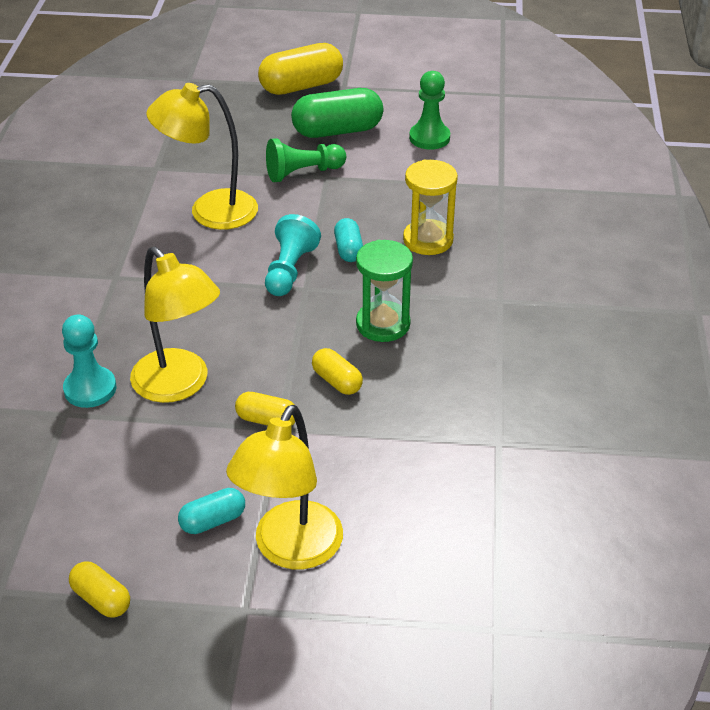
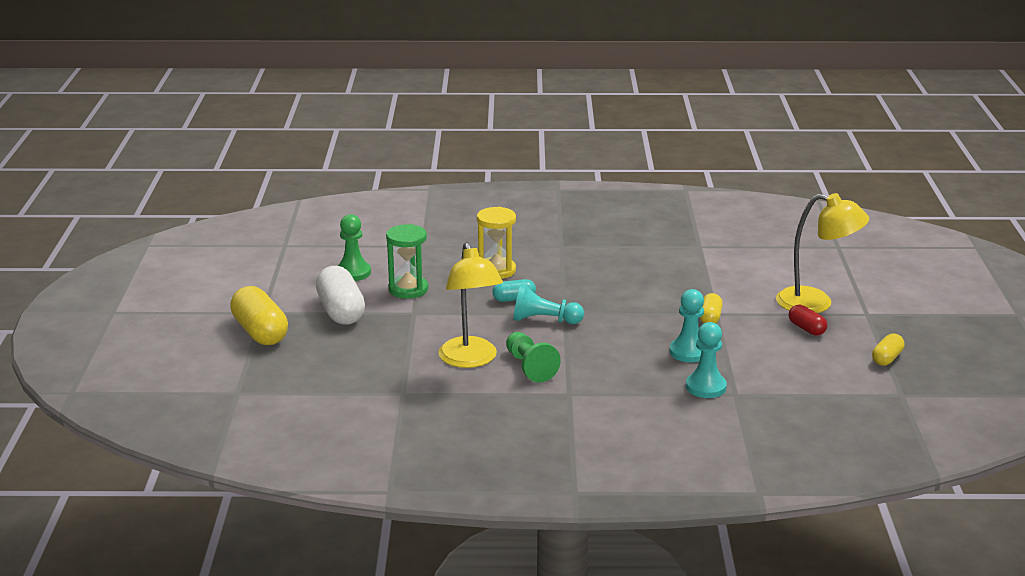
camera: 95 degrees left, 15 degrees down
yellow lamp [130,247,220,403] -> turquoise pawn [669,289,704,362]
turquoise capsule [178,488,245,534] -> red capsule [789,305,827,336]
green pawn [266,138,346,182] -> green pawn moved to [506,332,561,382]
green capsule [291,88,383,138] -> white capsule [316,266,365,324]
yellow capsule [312,348,363,395] -> none
green hourglass [356,240,413,342] -> green hourglass moved to [386,224,428,299]

